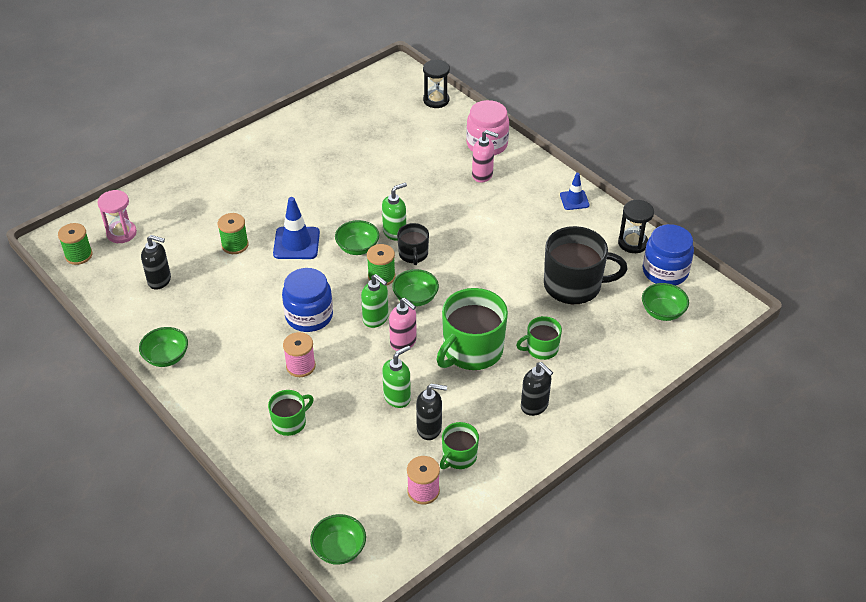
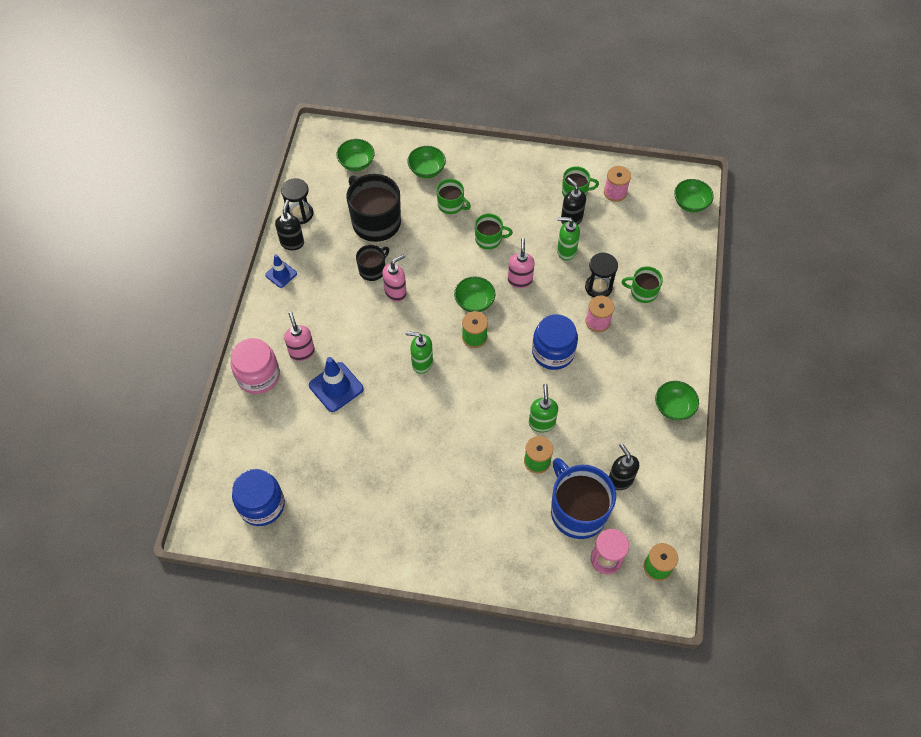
camera: 130 degrees left, 15 degrees up
blue traffic cone [273,197,320,259] -> blue traffic cone moved to [309,357,364,412]
green bowl [335,220,379,255] -> green bowl moved to [408,146,446,178]
green soap dispenser [361,274,389,328] -> green soap dispenser moved to [529,384,558,433]
black mug [397,223,429,265] -> black mug moved to [356,245,389,281]
black hourglass [423,59,450,108] -> black hourglass moved to [585,252,618,298]
green mug [436,288,508,370] -> green mug [475,214,513,249], size x0.53
black soap dispenser [521,362,553,416] -> black soap dispenser moved to [275,200,304,250]
blue jar [643,224,694,286] -> blue jar moved to [232,469,285,526]
none -> pink soap dispenser [382,254,407,302]
none -> blue mug [551,458,616,539]

